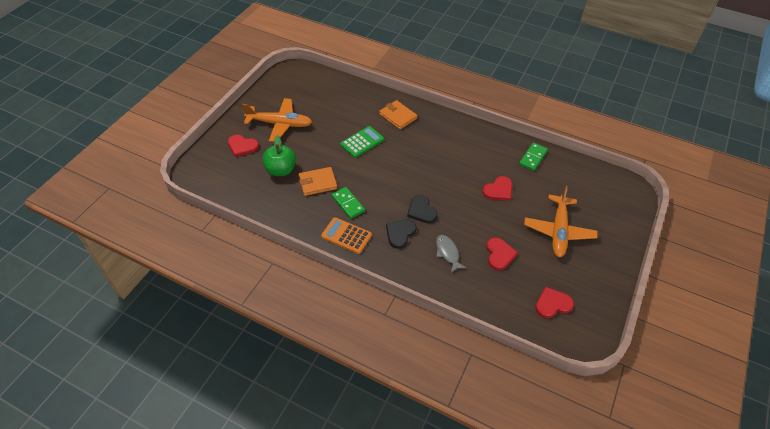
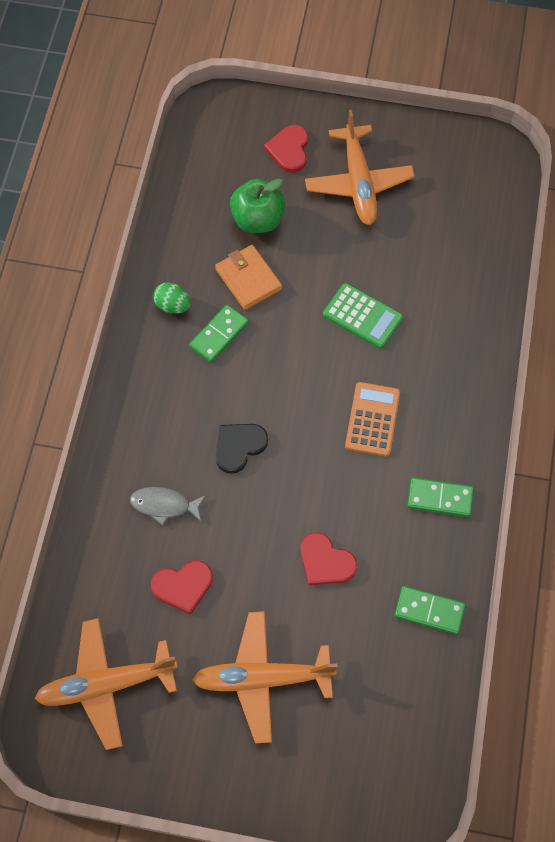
camera: 75 degrees right, 15 degrees up
orange calculator [321,217,372,254] -> orange calculator moved to [345,382,400,456]
orange wallet [379,100,418,130] -> none
black heart [386,220,417,249] -> none
grey fish [436,235,467,273] -> grey fish turned 135 degrees counterclockwise [130,487,206,525]
red heart [535,287,574,318] -> orange plane [34,618,178,750]
none -> green egg [153,282,191,314]
none -> green domino [407,478,474,517]

